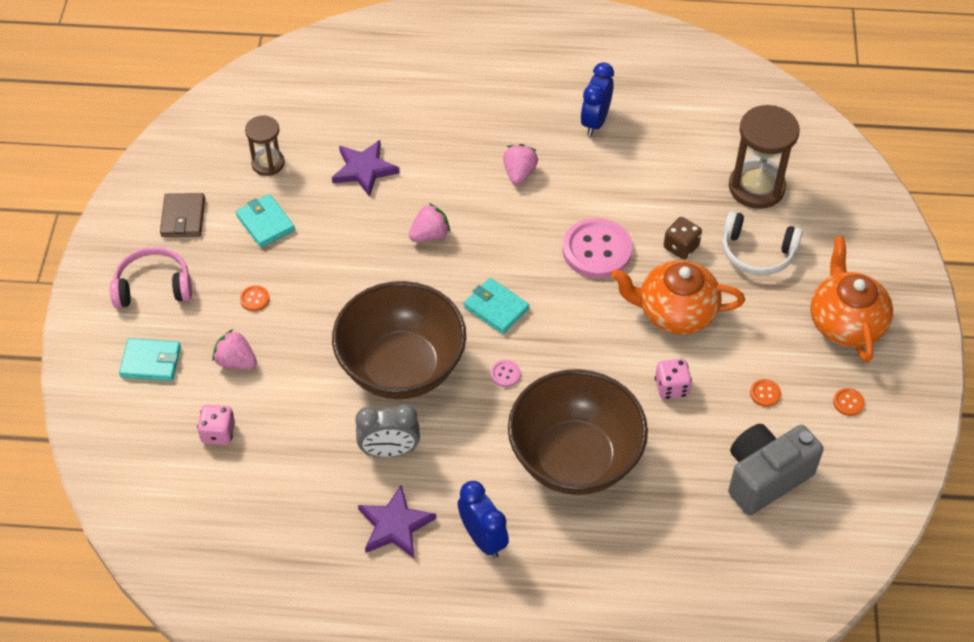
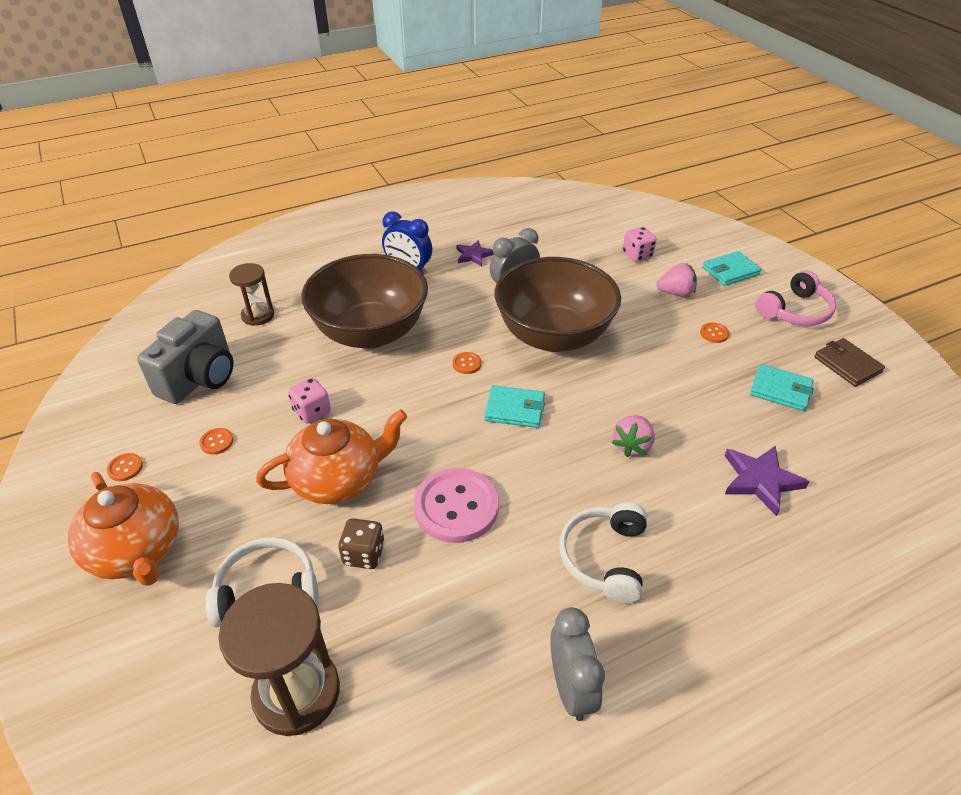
camera: 150 degrees right, 10 degrees down
brown hourglass [245,116,285,176] -> brown hourglass moved to [229,263,274,326]
purple star [358,485,436,558] -> purple star [456,240,494,266], size x0.65
pink button [490,360,521,387] -> orange button [453,352,481,374]
pink strawberry [503,144,538,185] -> white headphones [559,502,647,603]
blue clock [581,62,614,136] -> grey clock [550,607,605,721]

